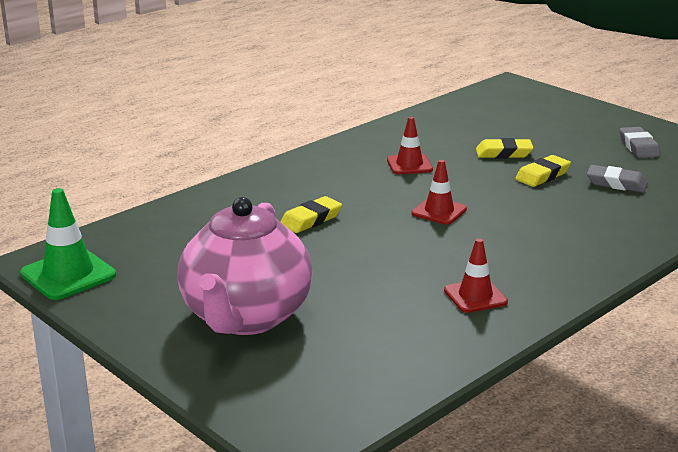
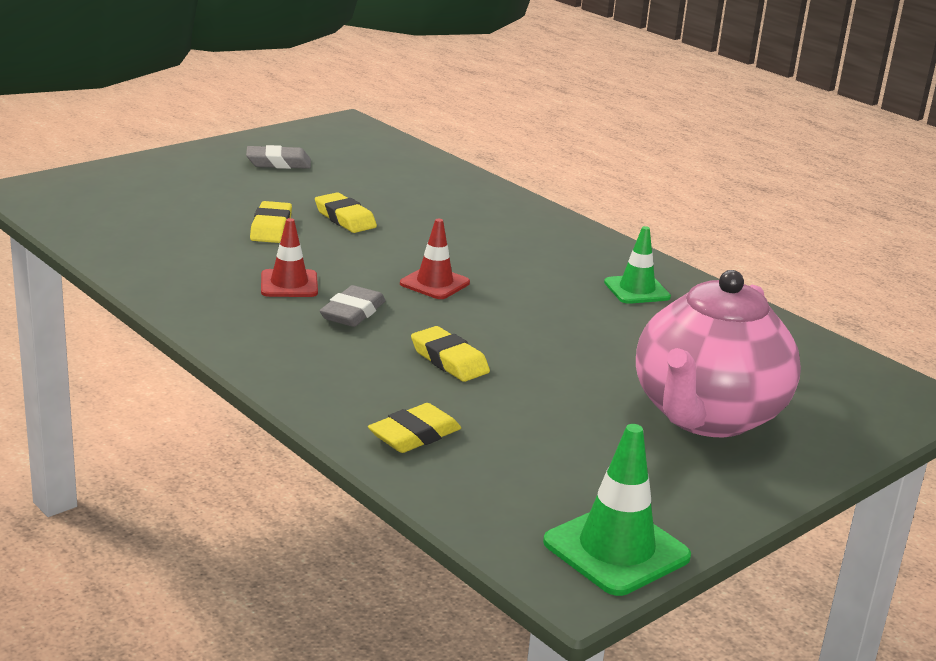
camera: 90 degrees left, 0 degrees up
pink teapot [178,197,313,335] -> pink teapot turned 105 degrees clockwise [636,270,801,437]
red traffic cone [444,238,508,313] -> green traffic cone [604,226,671,304]
grey eraser [587,165,648,193] -> grey eraser moved to [320,285,386,327]
none -> yellow eraser [368,403,461,453]

